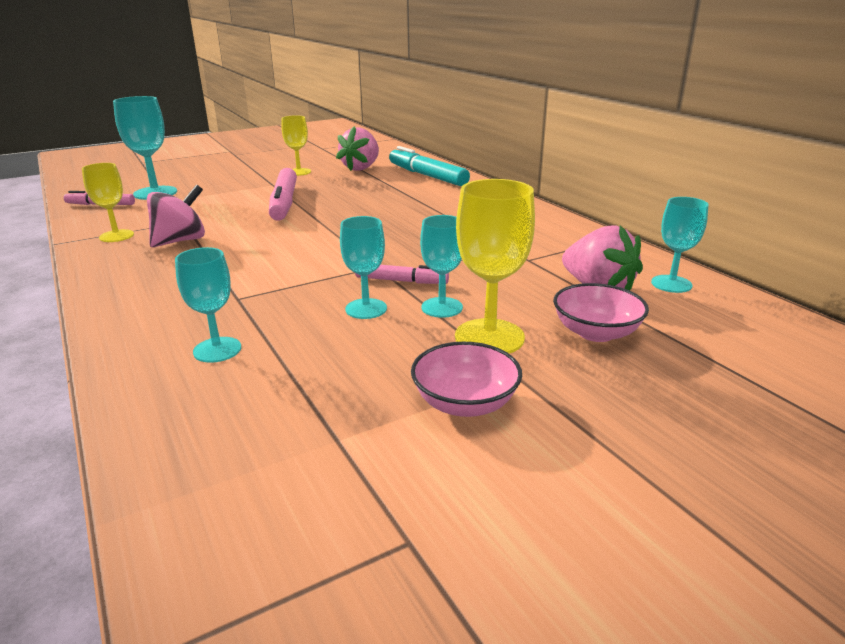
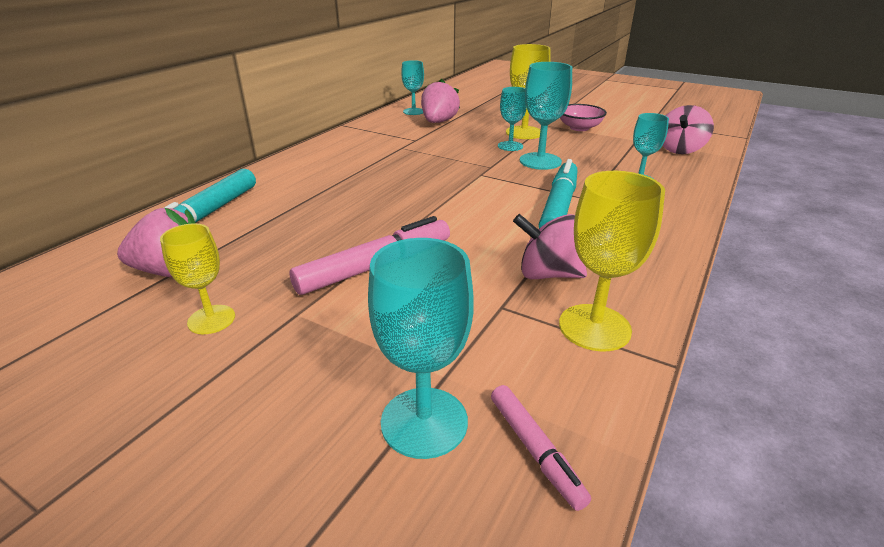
camera: 120 degrees left, 5 degrees up
yellow goblet [82,163,134,242] -> yellow goblet [559,171,665,352], size x1.54
turquoise goblet [340,216,387,319] -> turquoise goblet [520,62,572,170], size x1.54
pink marker [355,265,449,284] -> none
pink bowl [553,283,649,342] -> none
none -> turquoise marker [538,159,577,229]
none -> pink spinning top [663,105,714,154]

